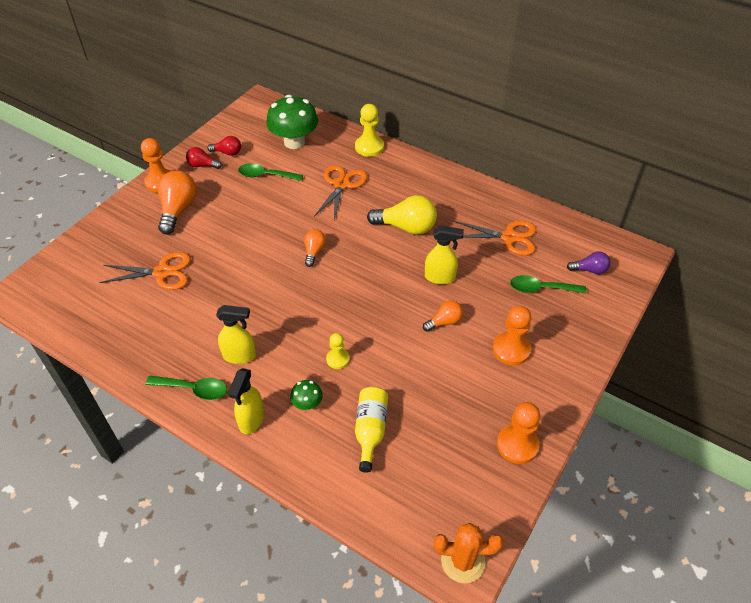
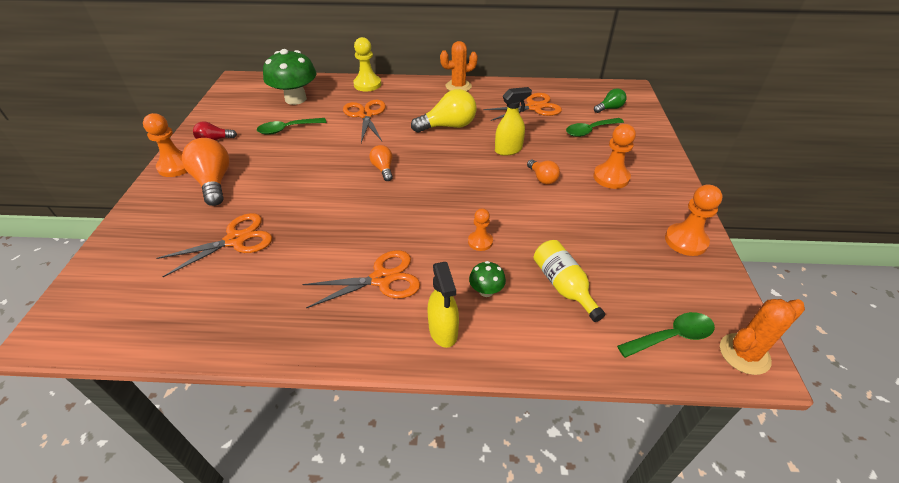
camera: 30 degrees left, 5 degrees down
green spoon [145,376,227,400] -> green spoon moved to [617,312,715,358]
red light bulb [207,136,241,156] -> none
yellow spray bottle [216,305,256,364] -> orange scissors [302,250,420,308]
yellow pawn [326,333,350,369] -> orange pawn [468,208,493,251]
orange light bulb [423,300,463,332] -> orange light bulb turned 120 degrees clockwise [527,159,560,184]
purple light bulb [567,251,610,274] -> green light bulb [594,88,626,113]
none -> orange cactus [440,41,478,91]

